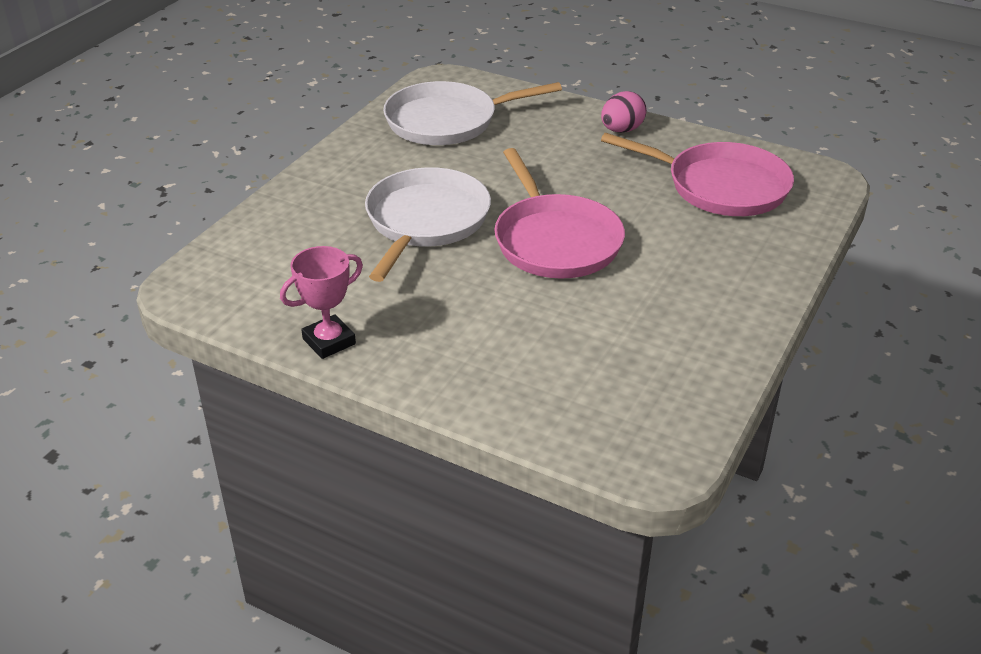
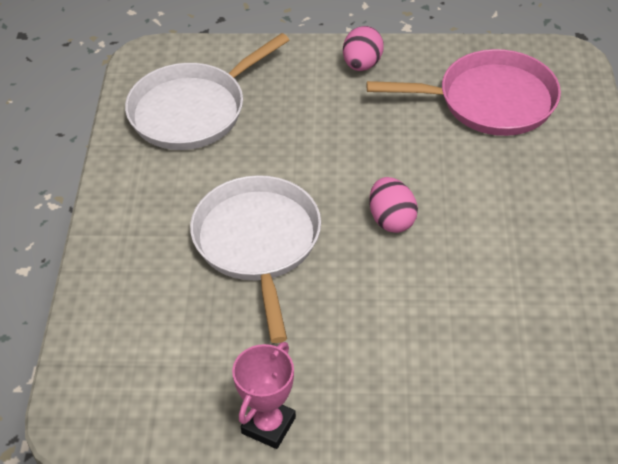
camera: 25 degrees left, 10 degrees up
pink pan [494,148,625,279] -> pink egg [370,177,418,233]

